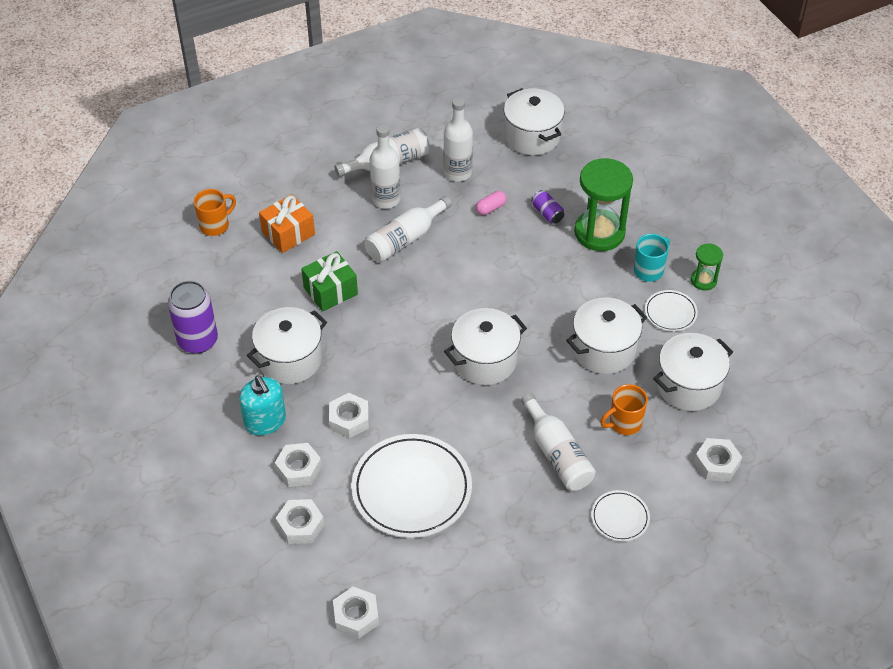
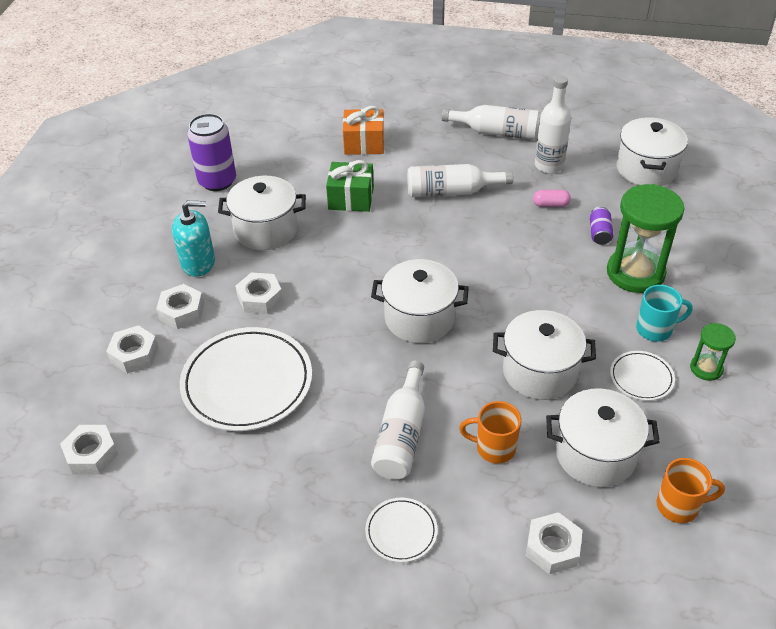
camera: 40 degrees right, 5 degrees down
orange mug [194,189,236,236] -> orange mug moved to [656,458,725,523]
turquoise soap dispenser [239,375,286,435] -> turquoise soap dispenser turned 105 degrees counterclockwise [172,201,215,277]
white bottle [369,124,401,209] -> none

